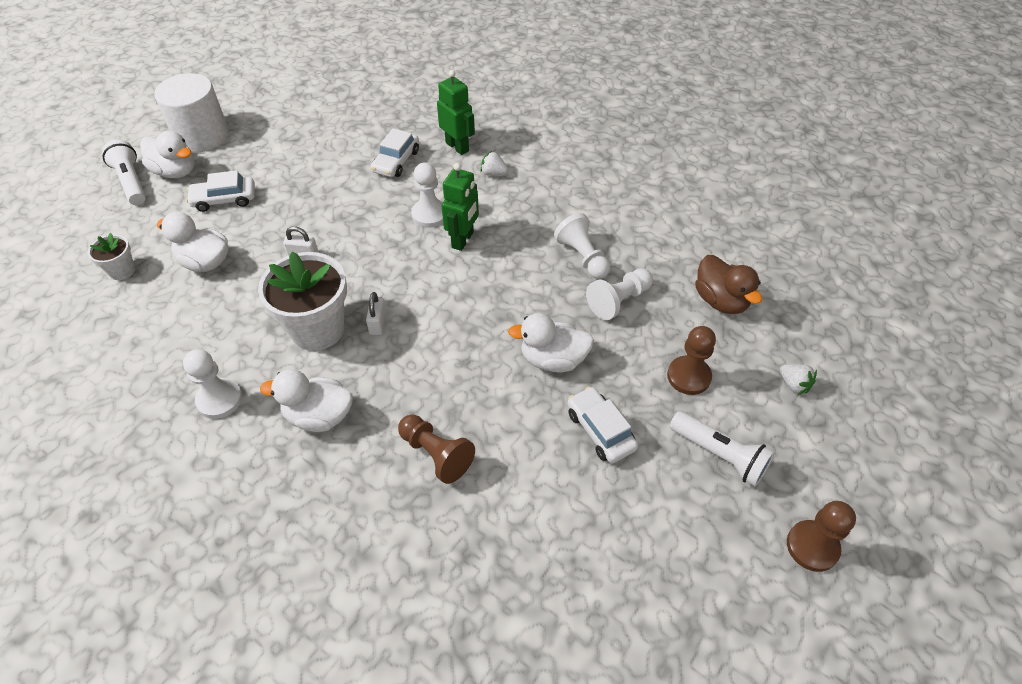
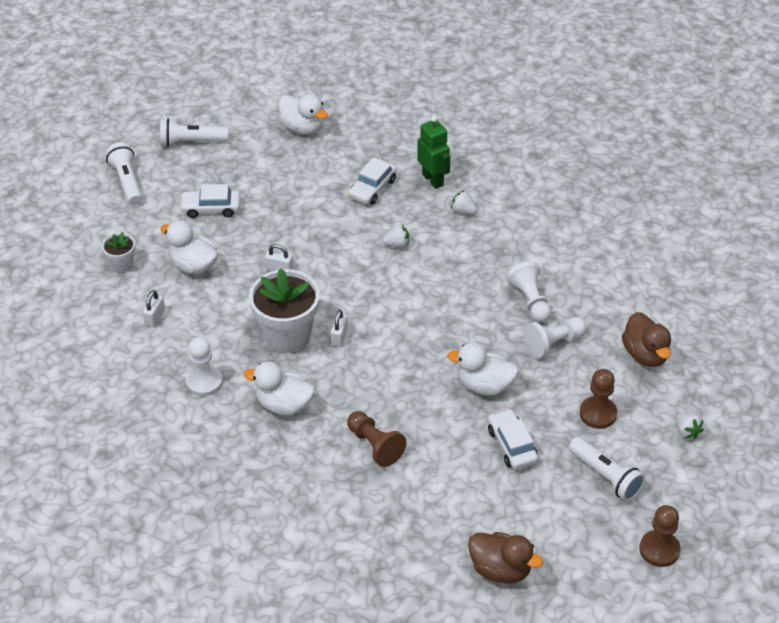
camera: 10 degrees right, 5 degrees down
white duck [140,131,195,178] -> white duck moved to [278,94,328,134]
white cylinder [155,73,229,153] -> white flashlight [160,119,228,147]
white pawn [411,162,443,227] -> white strawberry [382,224,409,248]
green robot [441,163,479,251] -> none
none -> white padlock [142,290,165,327]
none -> brown duck [468,532,543,583]

